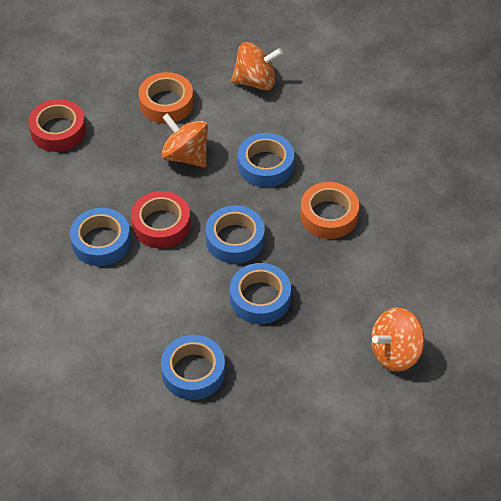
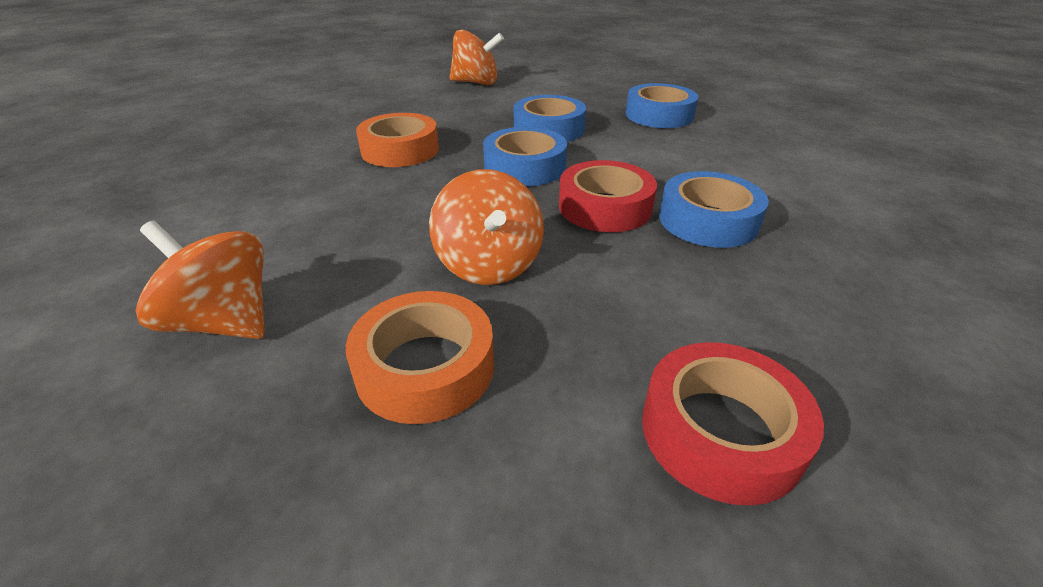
camera: 145 degrees left, 15 degrees down
blue tape [238,133,294,187] -> none

